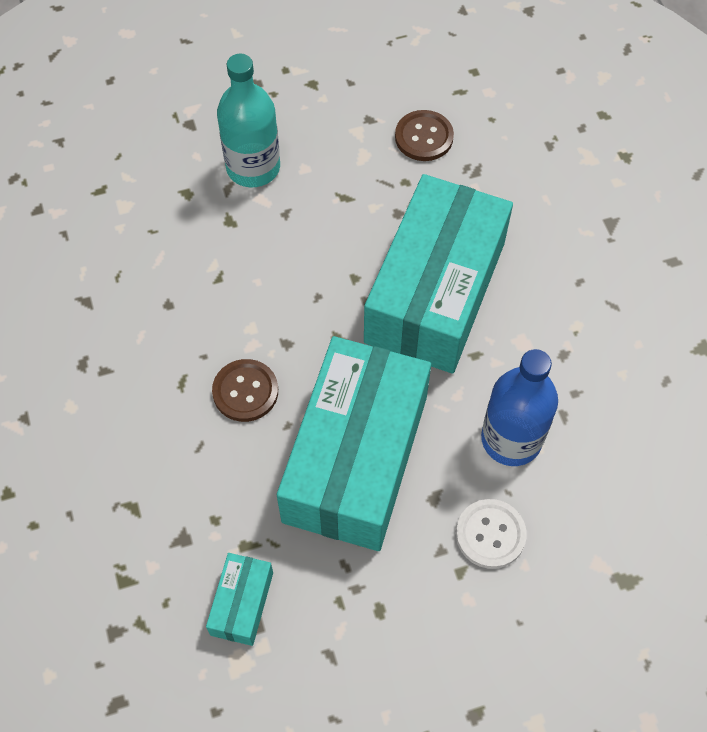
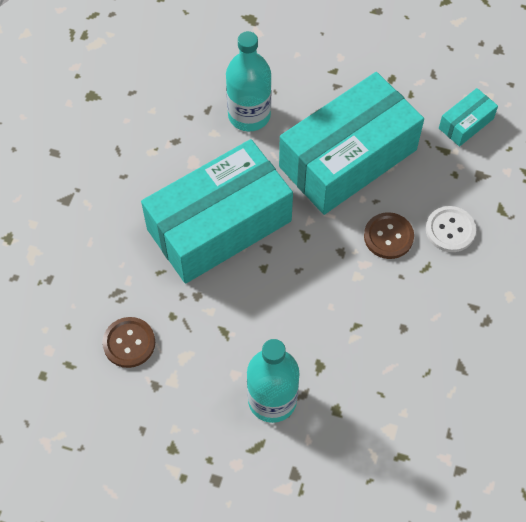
camera: 145 degrees left, 0 degrees up
white button [456,499,527,569] -> white button moved to [426,206,476,252]
blue bottle [481,349,558,466] -> turquoise bottle [226,31,271,131]

